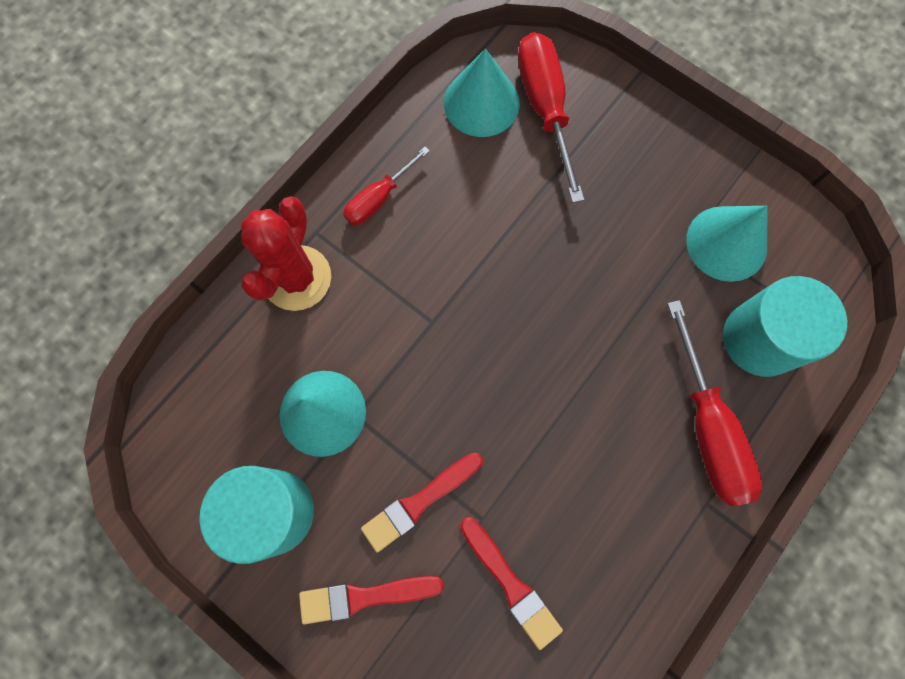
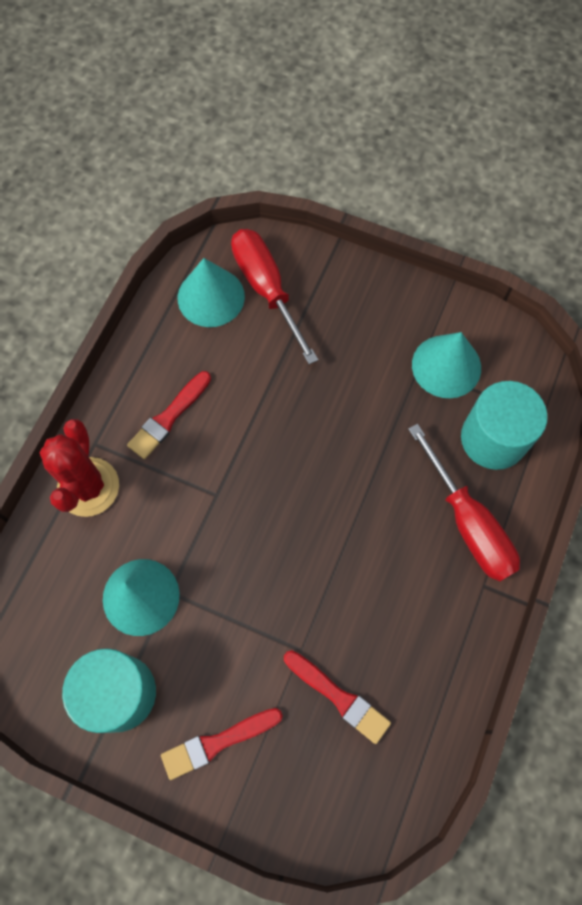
camera: 15 degrees left, 5 degrees down
red screwdriver [343,147,430,225] -> none
red brush [361,453,483,552] -> red brush moved to [127,371,211,459]

